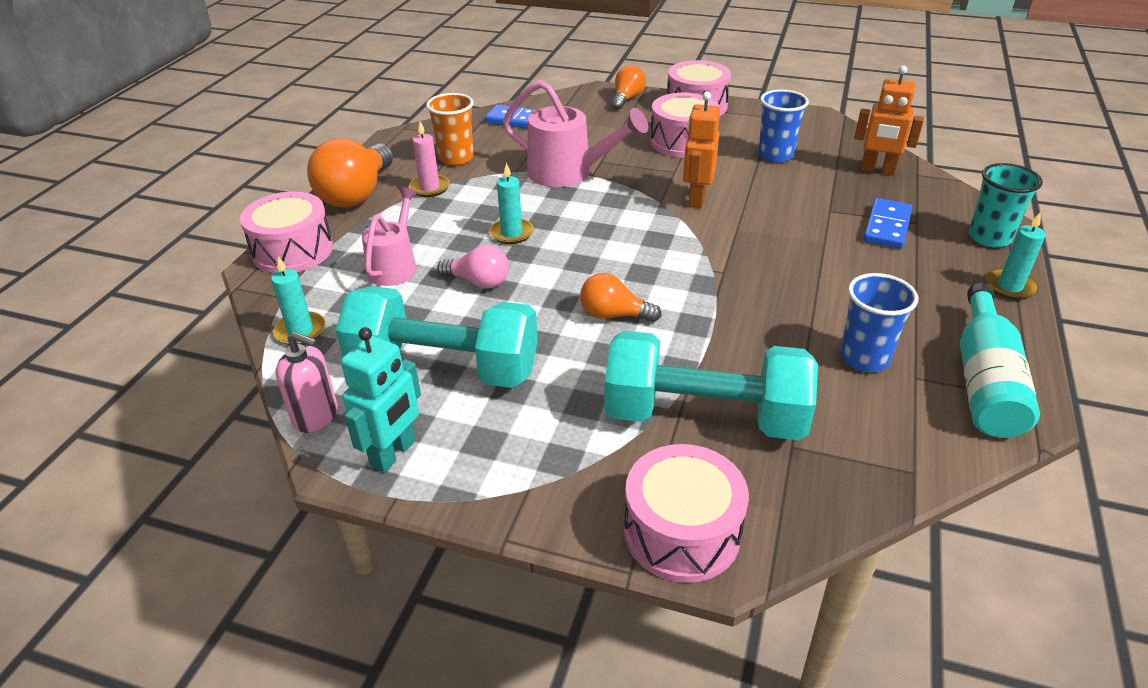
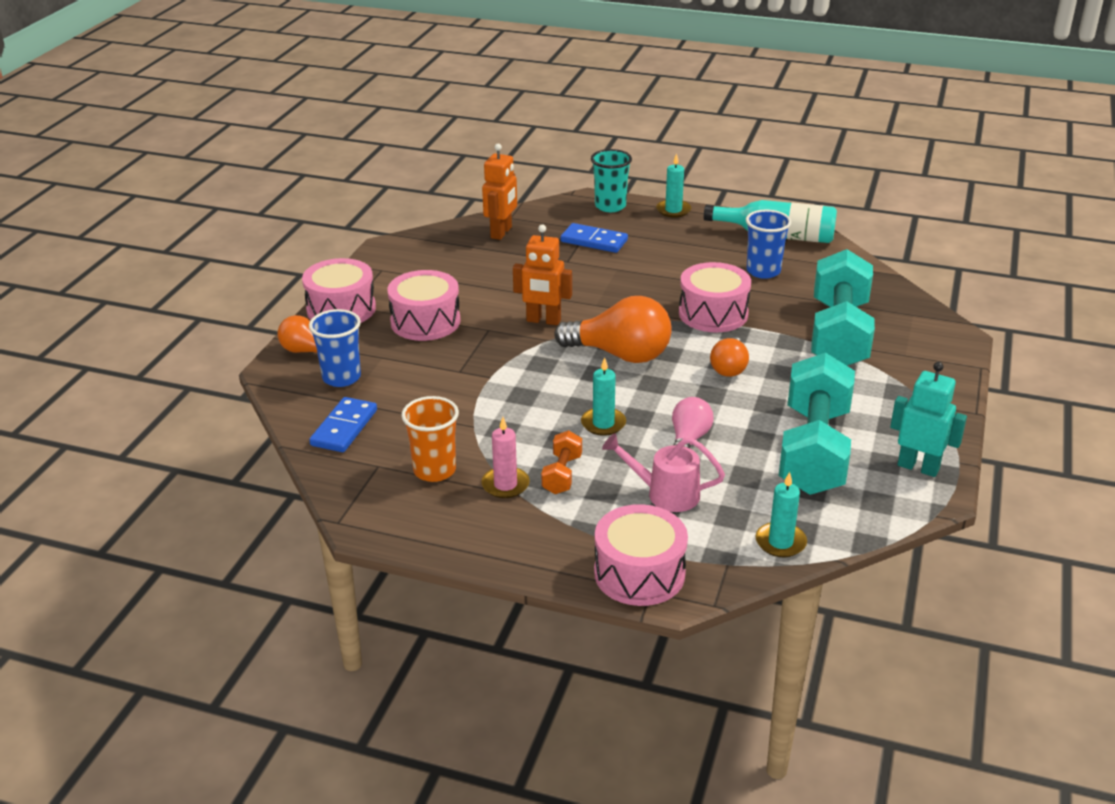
camera: 90 degrees left, 5 degrees down
pink soap dispenser [276,332,338,433] -> none
orange light bulb [307,138,393,207] -> orange light bulb moved to [554,296,672,363]
pink watering can [503,80,648,187] -> none
pink drum [624,444,749,583] -> pink drum moved to [679,262,751,332]
blue cup [758,89,809,163] -> blue cup moved to [309,309,361,387]
none -> orange dumbbell [541,430,582,494]

